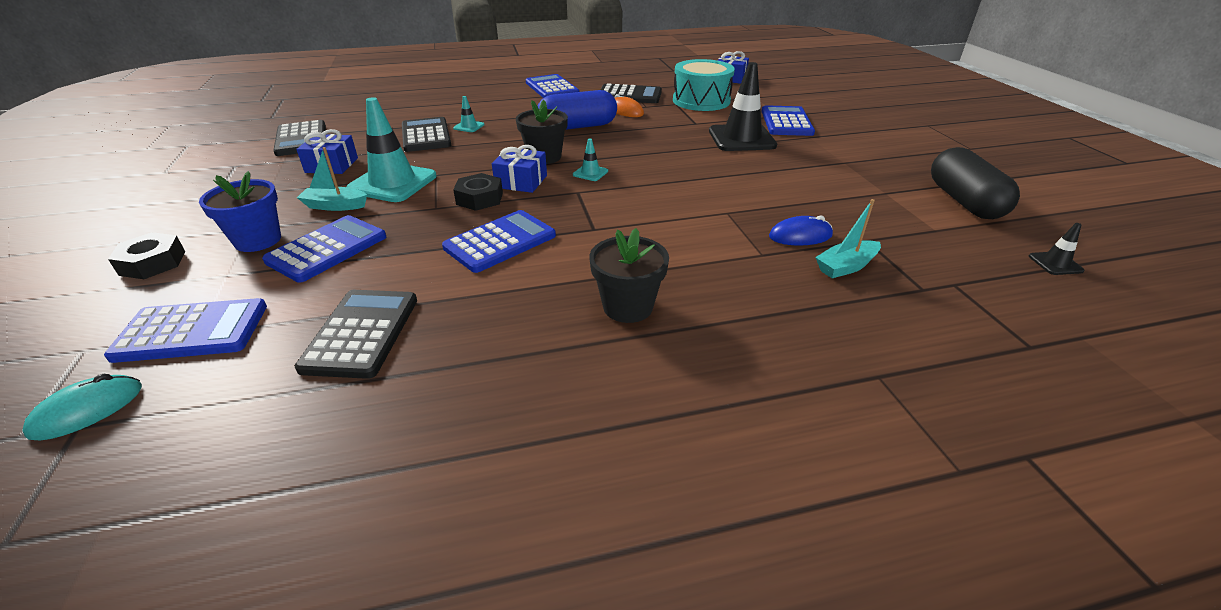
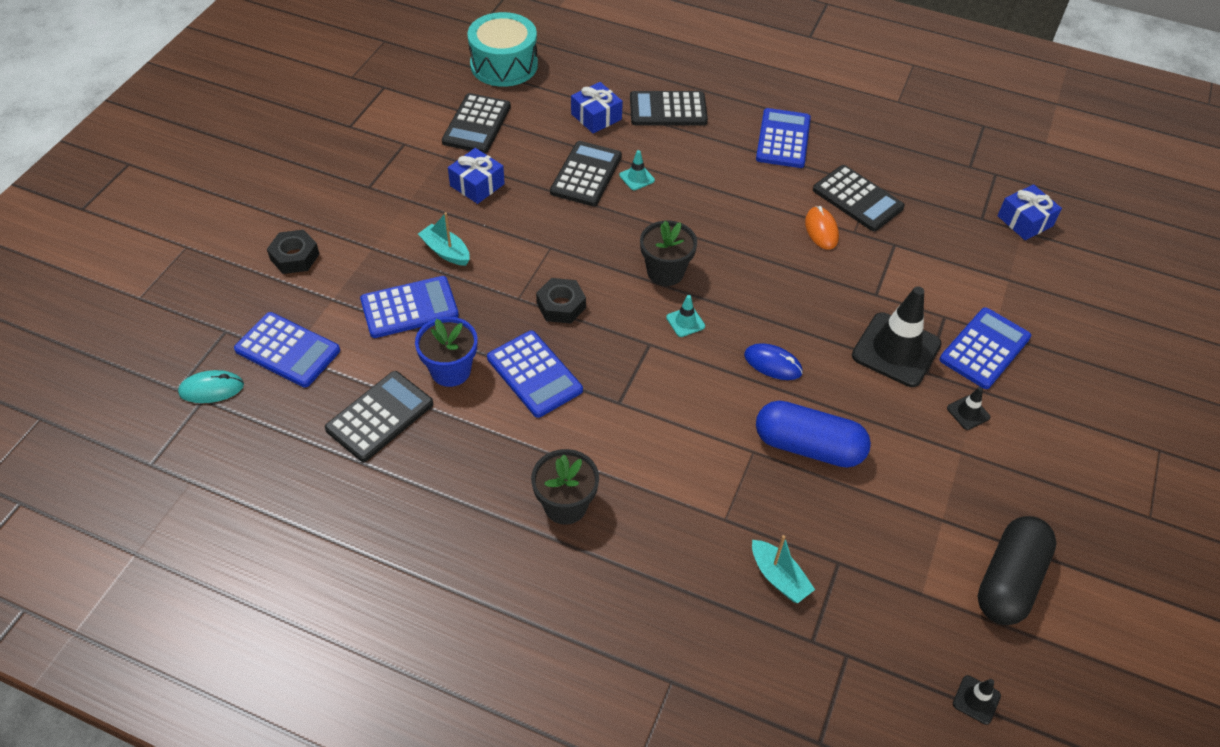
camera: 35 degrees right, 15 degrees up
blue flower pot [199,171,281,252] -> blue flower pot moved to [415,317,478,387]
turquoise traffic cone [346,97,437,202] -> none
blue calculator [442,210,556,273] -> blue calculator turned 60 degrees clockwise [487,331,583,418]
blue gift [492,145,547,193] -> blue gift moved to [571,82,623,133]
blue capsule [538,90,617,130] -> blue capsule moved to [756,401,871,468]
turquoise drum [673,59,735,111] -> turquoise drum moved to [467,12,538,87]
blue mouse [769,215,833,246] -> blue mouse moved to [744,343,803,380]
turquoise boat [815,199,881,278] -> turquoise boat turned 135 degrees counterclockwise [752,535,815,603]
none -> black calculator [630,91,708,126]
none -> black traffic cone [947,387,990,430]

